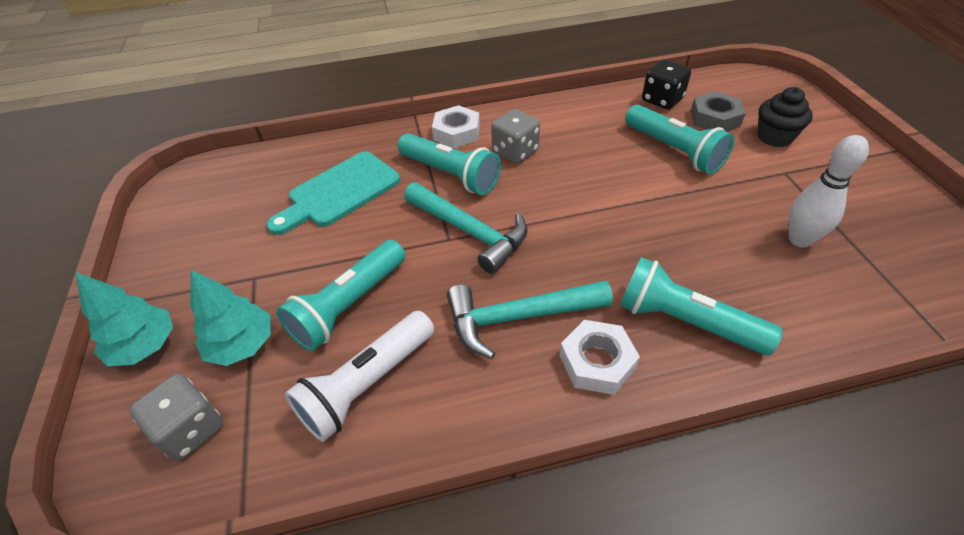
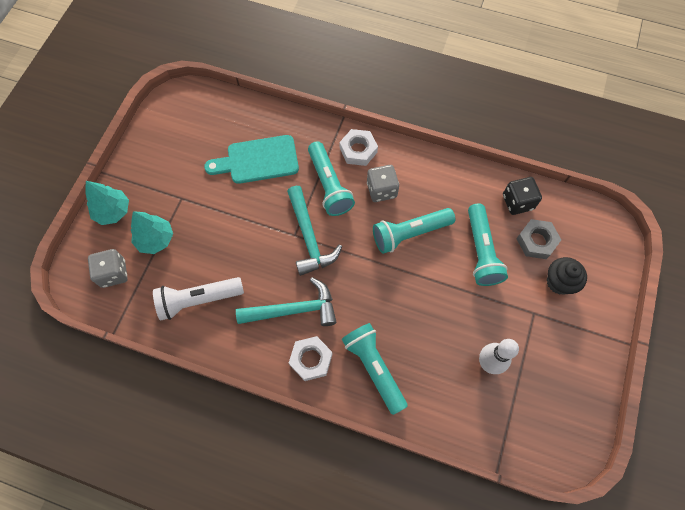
camera: 30 degrees right, 20 degrees up
turquoise flashlight [276,240,405,351] -> turquoise flashlight moved to [373,208,455,254]
turquoise hammer [447,280,613,359] -> turquoise hammer turned 150 degrees clockwise [236,277,336,326]

